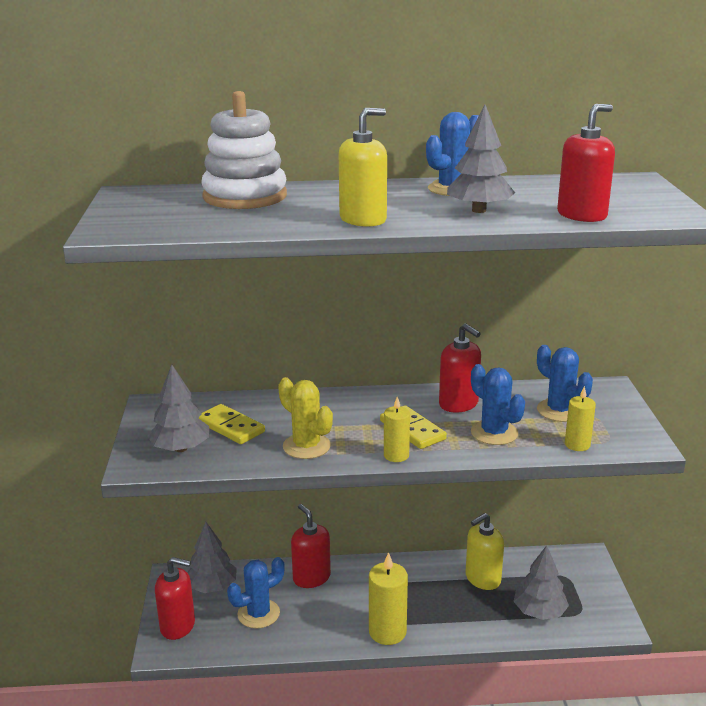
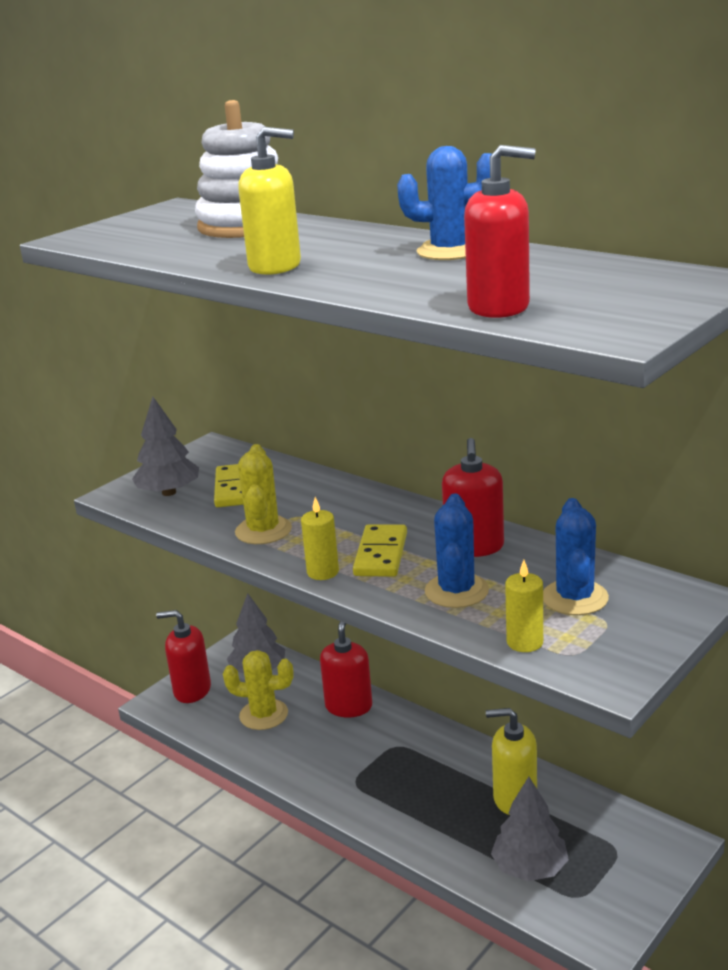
camera: 45 degrees right, 0 degrees up
red soap dispenser [155,557,195,640] -> red soap dispenser turned 135 degrees clockwise [156,610,211,703]
blue cactus [227,557,285,629] -> yellow cactus [223,650,293,730]
yellow candle [369,552,408,645] -> none
grey tree [447,104,515,213] -> none

